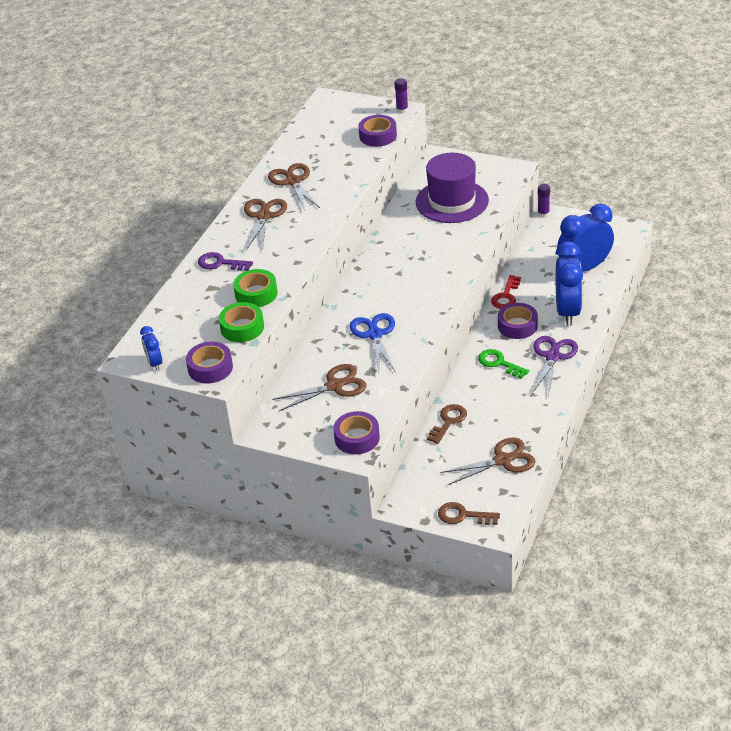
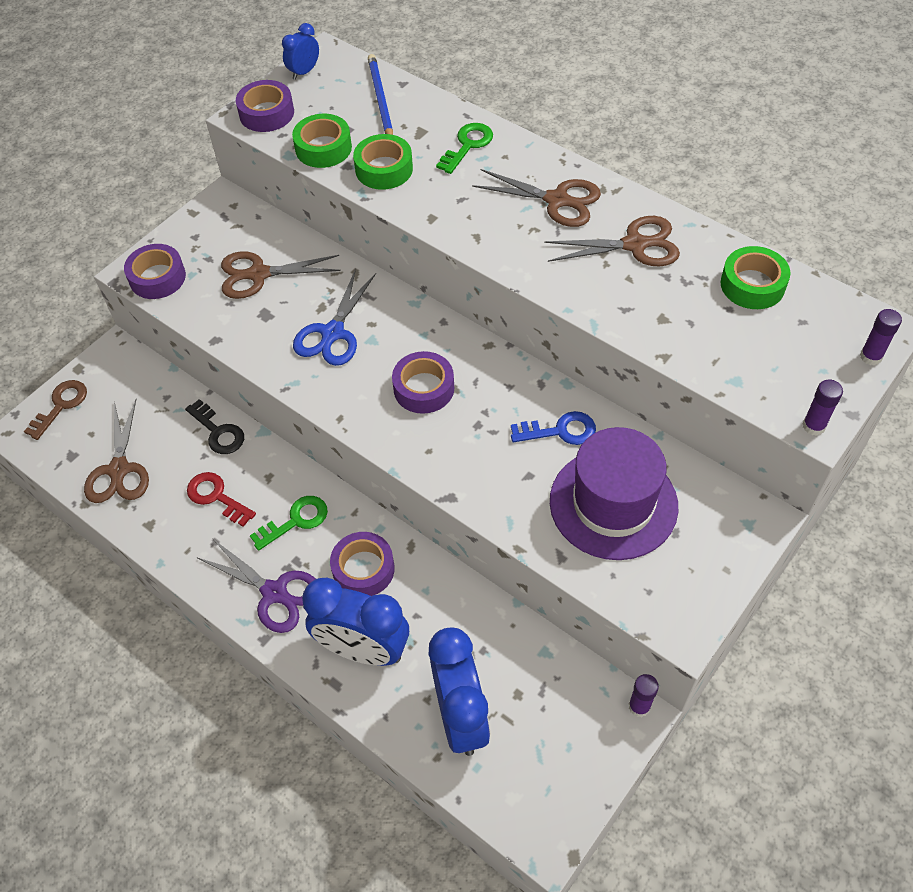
camera: 105 degrees right, 15 degrees up
blue clock [140,326,162,371] -> blue clock turned 45 degrees counterclockwise [282,23,319,80]
purple key [198,252,253,271] -> green key [436,123,493,174]
brown scissors [273,364,366,411] -> brown scissors turned 90 degrees clockwise [221,251,341,299]
blue scissors [350,313,395,374] -> blue scissors turned 105 degrees clockwise [293,269,376,366]
purple tape [359,115,397,147] -> purple tape moved to [392,351,454,414]
brown key [427,404,467,444] -> black key [185,399,244,454]
red key [491,275,521,309] -> red key moved to [187,472,256,527]
none -> blue pencil [368,54,393,135]
none -> blue key [511,411,596,445]
none -> green tape [721,246,791,309]
none -> purple glue stick [860,309,902,365]

